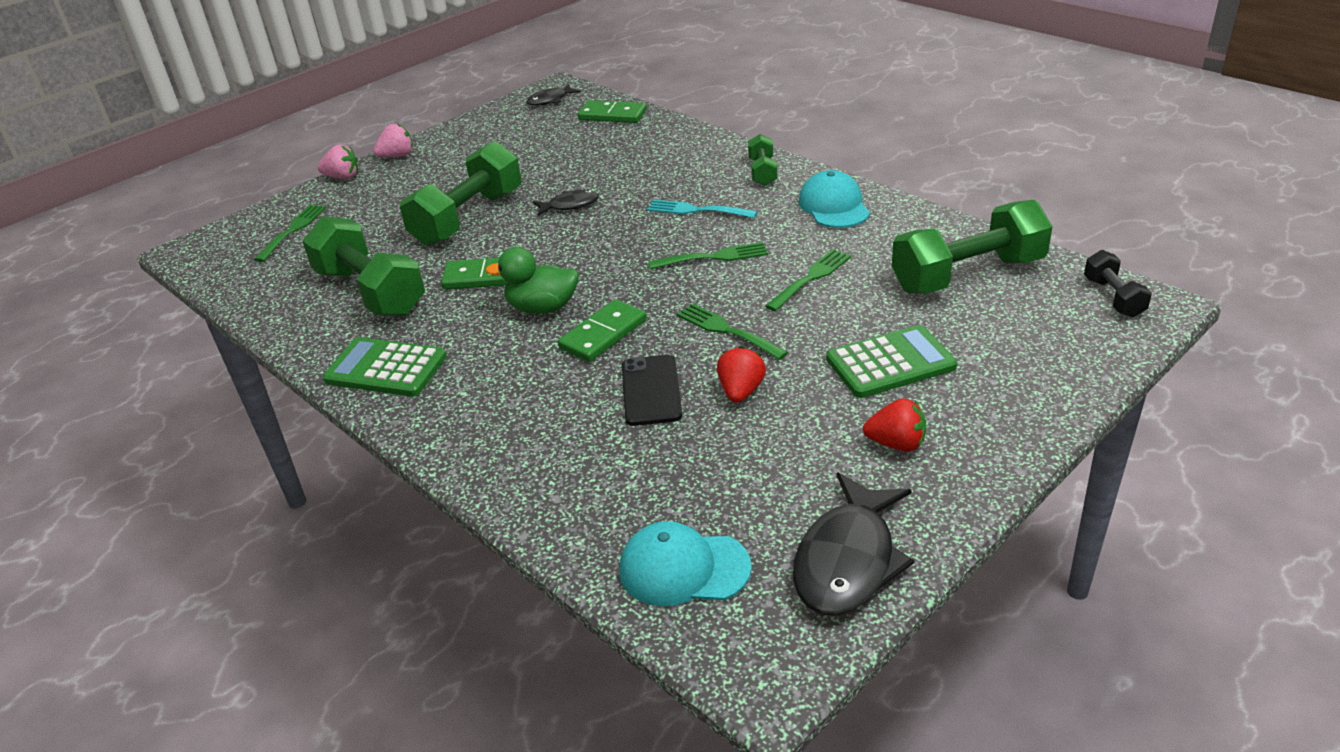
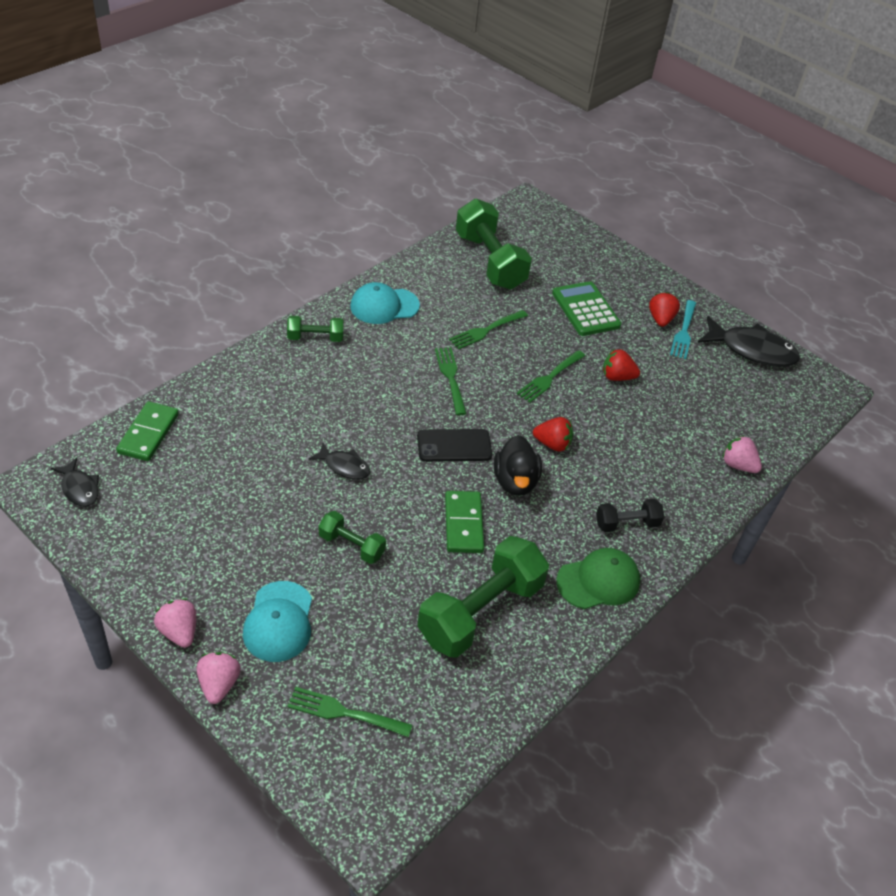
camera: 100 degrees left, 10 degrees up
green calculator [323,337,447,397] -> green cap [556,548,640,609]
green dumbbell [400,141,521,246] -> green dumbbell [319,511,386,564], size x0.50
green duck [485,247,579,314] -> black duck [494,435,542,496]
black fish [533,190,599,216] -> black fish turned 135 degrees clockwise [308,443,370,480]
green domino [558,299,647,362] -> red strawberry [533,417,573,451]
turquoise cap [620,521,752,607] -> turquoise cap moved to [243,581,312,662]
black phone [622,355,682,426] -> black phone moved to [417,429,492,462]
turquoise fork [647,199,757,218] -> turquoise fork moved to [670,300,696,359]
green fork [765,249,851,311] -> green fork turned 75 degrees counterclockwise [449,310,528,349]
black dumbbell [1084,250,1152,318] -> black dumbbell moved to [596,499,664,532]
none -> pink strawberry [722,435,762,473]

